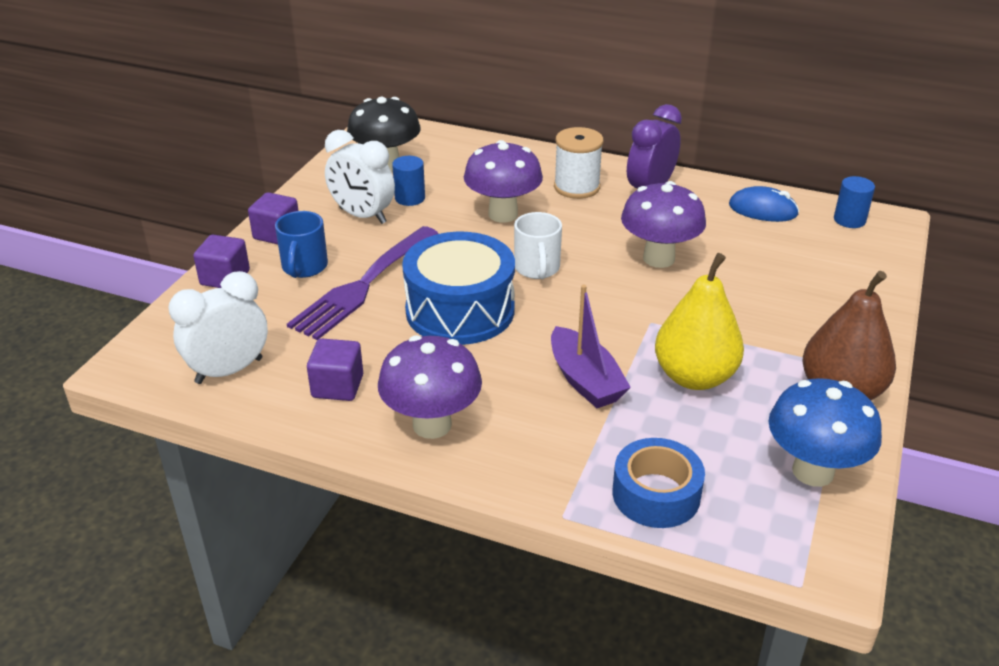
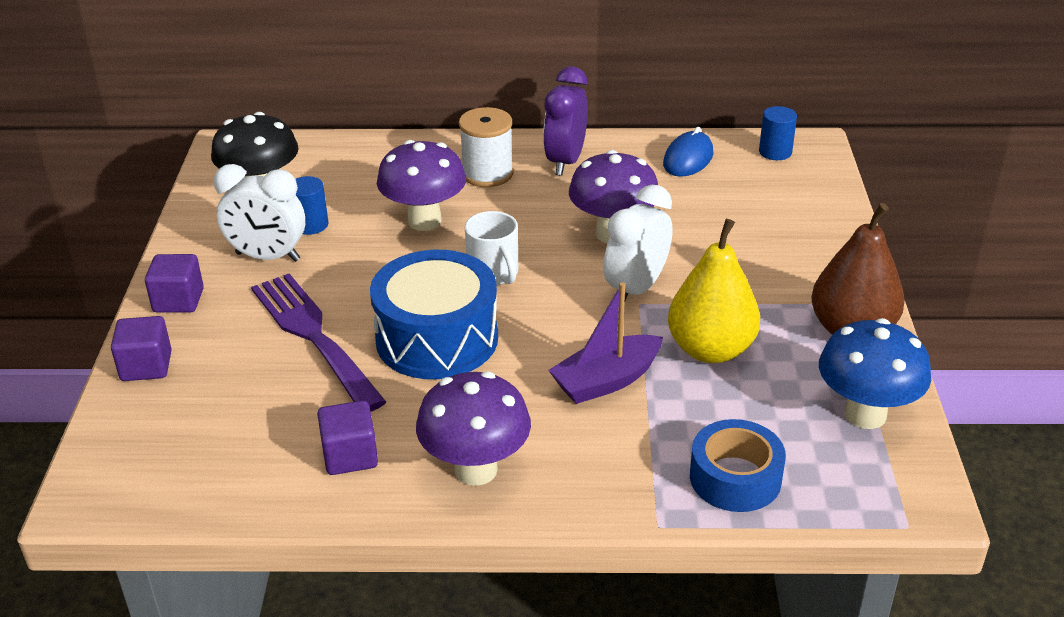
camera: 20 degrees left, 0 degrees up
white clock [169,271,268,384] -> white clock moved to [603,185,673,300]
blue mug [275,211,328,278] -> none
purple fork [287,226,438,340] -> purple fork turned 135 degrees clockwise [251,273,386,412]
purple boat [551,285,631,408] -> purple boat turned 105 degrees clockwise [548,282,663,404]
blue mouse [729,186,799,222] -> blue mouse turned 60 degrees counterclockwise [663,127,713,177]

